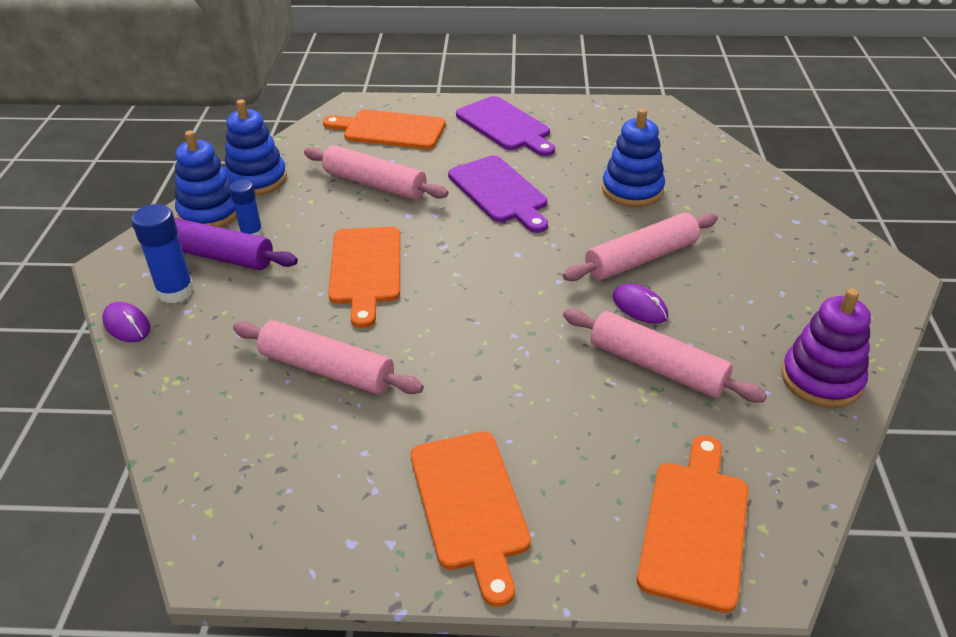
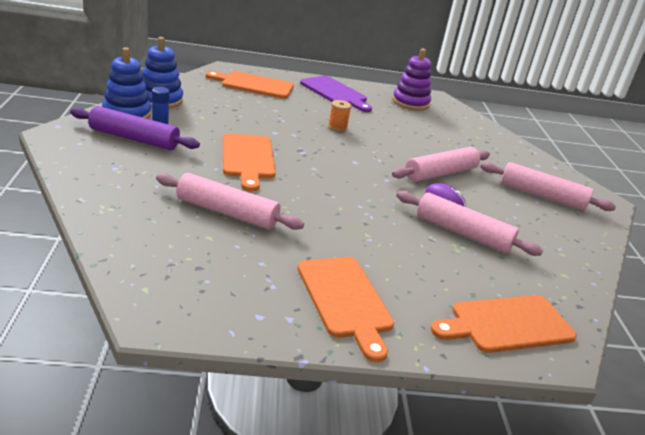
camera: 10 degrees left, 10 degrees down
purple mouse [102,302,150,342] -> none
blue glue stick [132,204,195,303] -> none
pink rolling pin [304,145,448,200] -> pink rolling pin moved to [480,162,616,211]
purple cutting board [448,155,548,233] -> orange spool [328,100,352,132]
blue stacking toy [602,108,665,207] -> none
orange cutting board [637,435,748,613] -> orange cutting board turned 120 degrees counterclockwise [431,295,577,353]
purple stacking toy [781,288,871,408] -> purple stacking toy moved to [392,49,431,111]

